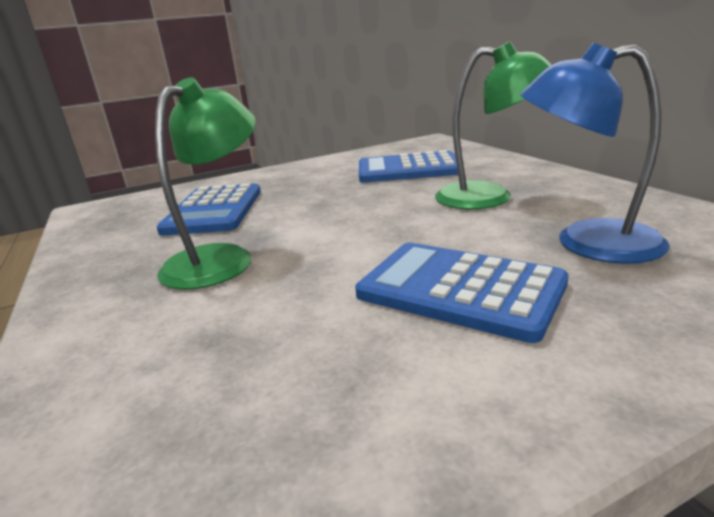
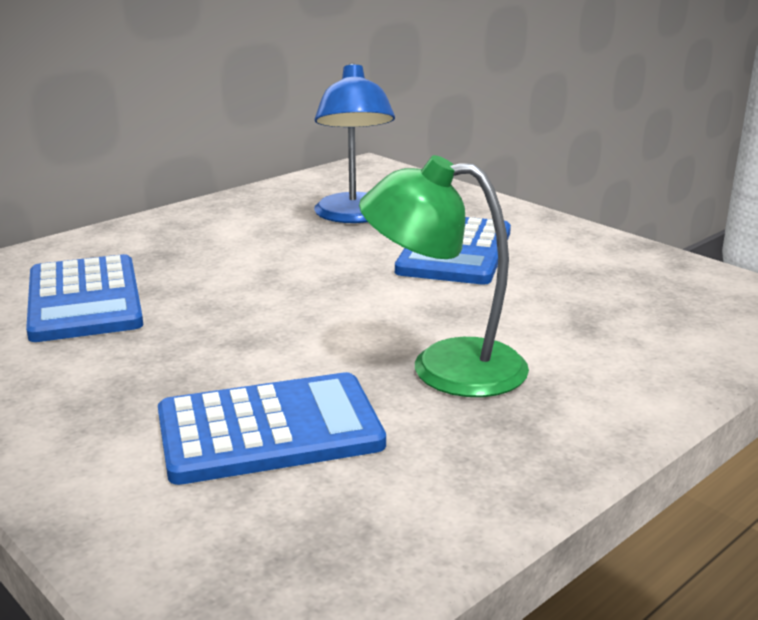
camera: 110 degrees left, 0 degrees up
green lamp [435,41,552,210] -> none

